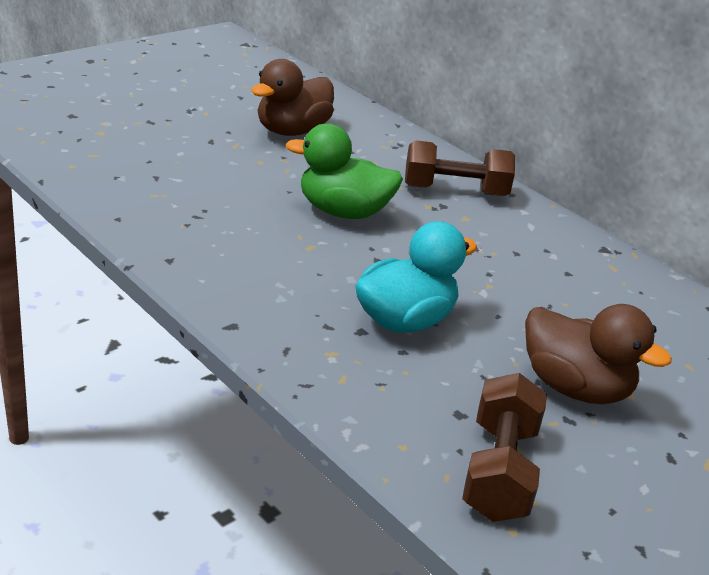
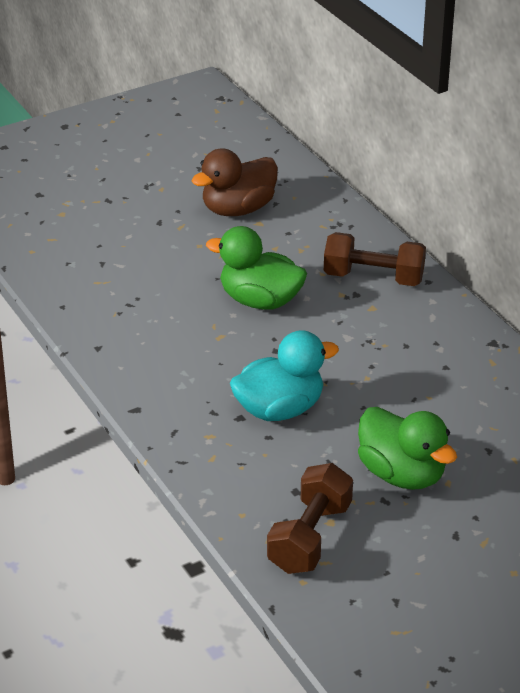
camera: 15 degrees right, 5 degrees up
brown duck [525,304,672,404] -> green duck [358,407,457,490]

